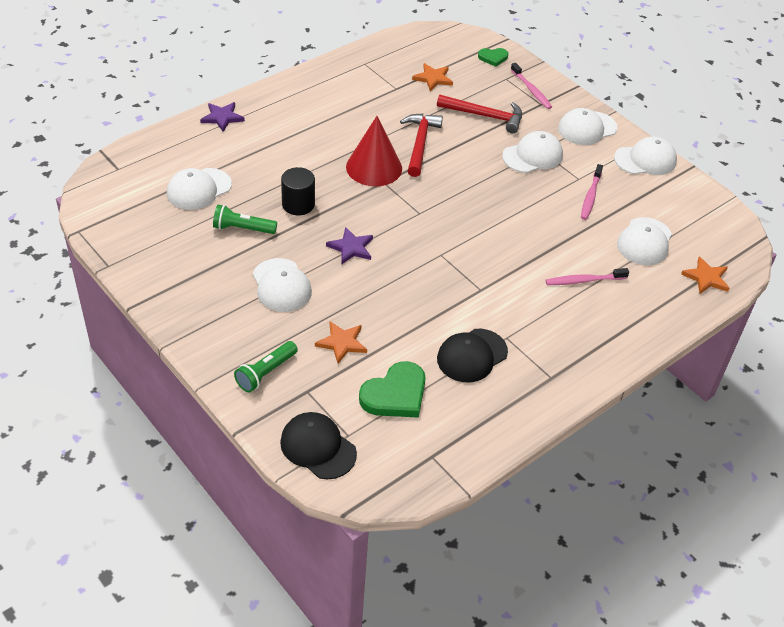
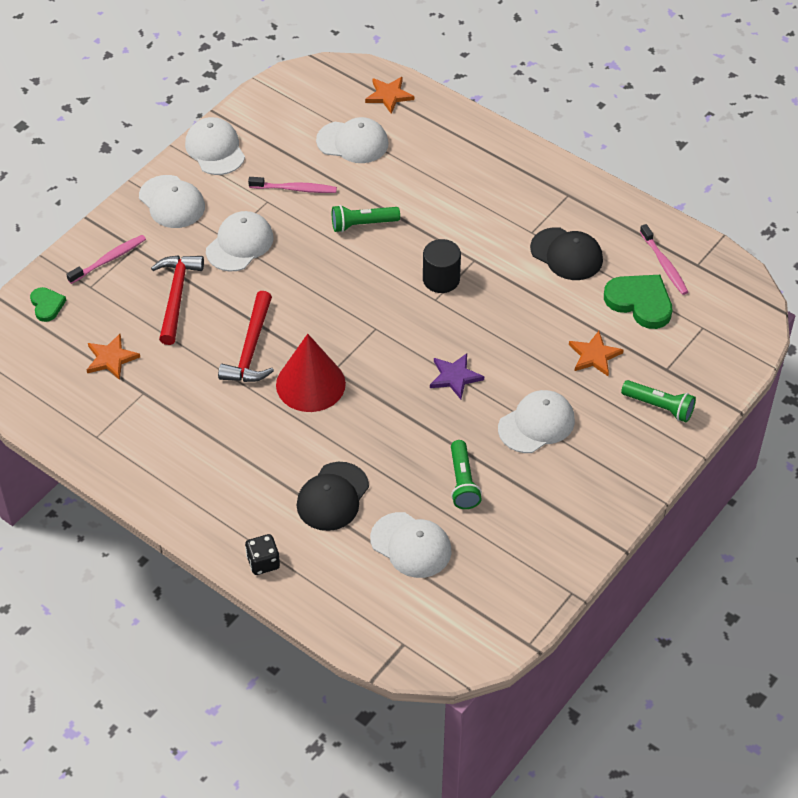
camera: 100 degrees left, 5 degrees up
purple star [200,102,245,132] -> black dice [245,534,280,575]
black cap [280,412,357,479] -> black cap moved to [297,462,369,531]
black cylinder [281,167,315,215] -> black cylinder moved to [423,239,461,293]
red hammer [400,114,443,177] -> red hammer turned 75 degrees counterclockwise [218,291,274,382]
white cap [502,131,563,173] -> white cap turned 75 degrees clockwise [206,211,274,272]
pink toothbrush [545,268,629,285] -> pink toothbrush moved to [640,224,688,295]
none -> green flashlight [332,205,400,232]

